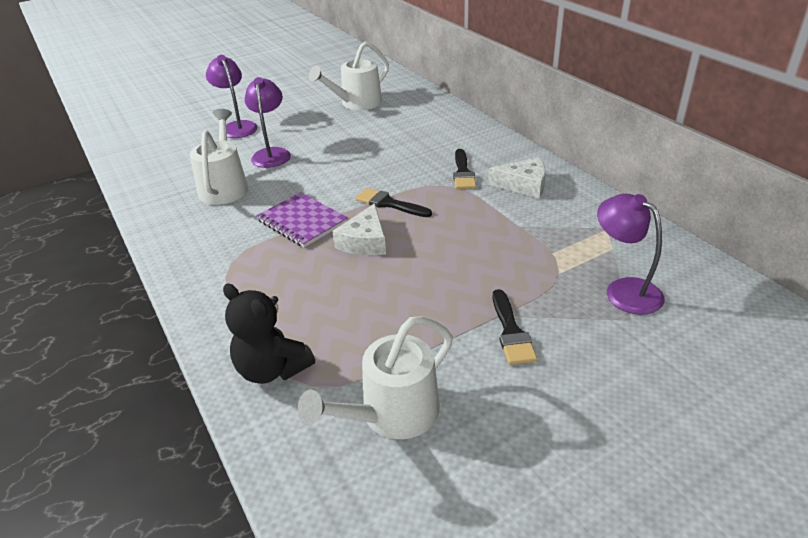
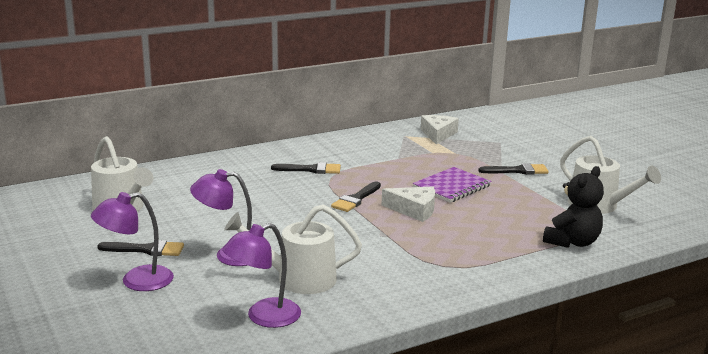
camera: 90 degrees left, 15 degrees down
purple notebook [256,192,348,247] -> purple notebook moved to [413,167,492,203]
white cheese [488,157,546,199] -> white cheese moved to [421,115,459,144]
purple lamp [597,194,665,315] -> purple lamp moved to [222,223,301,328]
none -> black brush [97,240,184,256]

